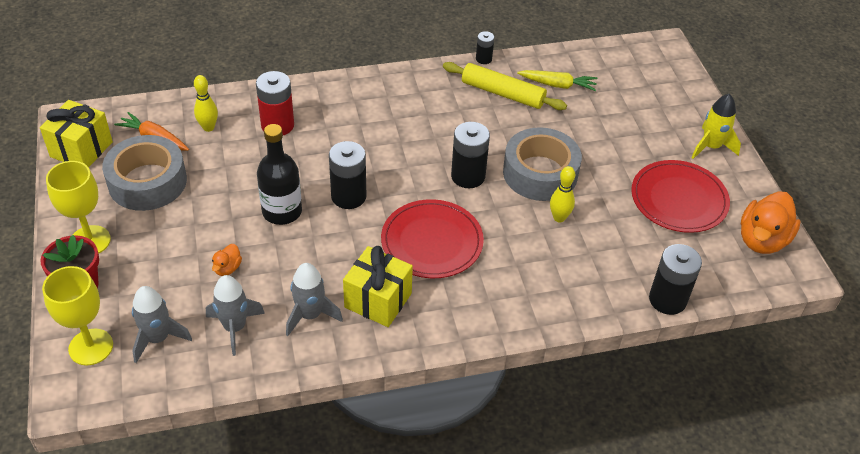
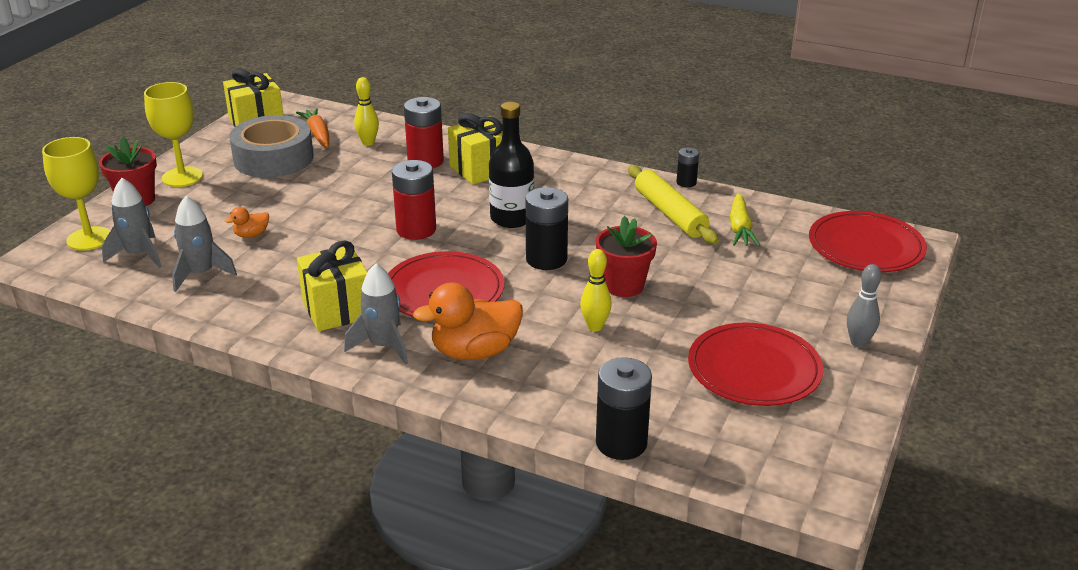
camera: 40 degrees right, 15 degrees down
black bottle [257,124,302,225] -> black bottle moved to [489,102,534,228]
grey rocket [286,263,343,336] -> grey rocket moved to [344,263,408,365]
black battery [329,141,366,209] -> red battery [392,160,436,240]
grey tape [503,127,582,201] -> red flower pot [596,216,657,297]
yellow carrot [517,70,597,91] -> yellow carrot turned 45 degrees clockwise [730,193,760,246]
yellow rocket [691,94,741,159] -> grey bowling pin [847,264,882,348]
orange duck [741,191,801,254] -> orange duck moved to [413,282,523,360]
none -> yellow gift [448,113,503,185]
none -> red plate [809,211,927,272]

